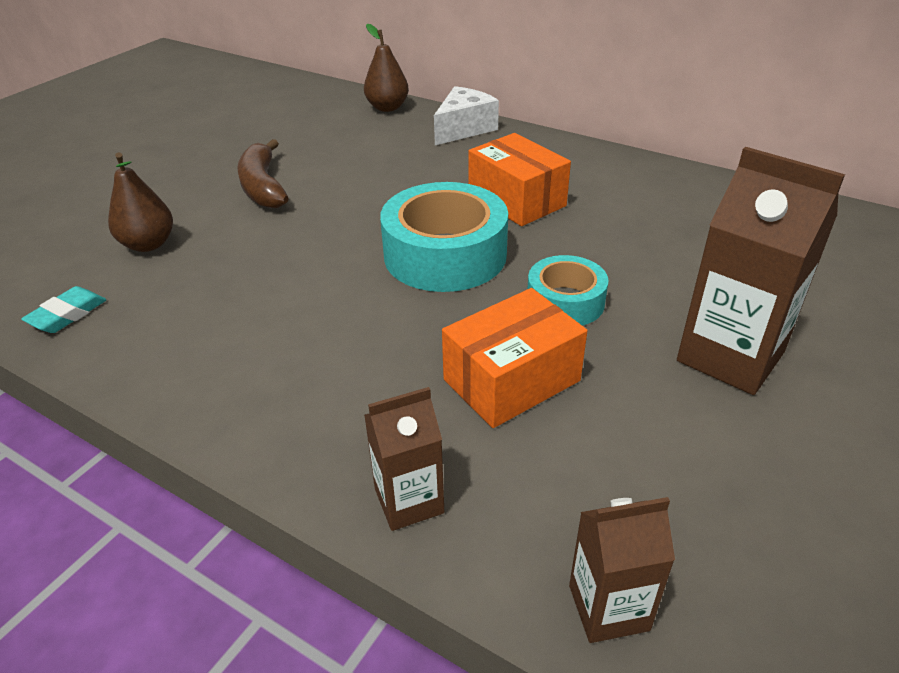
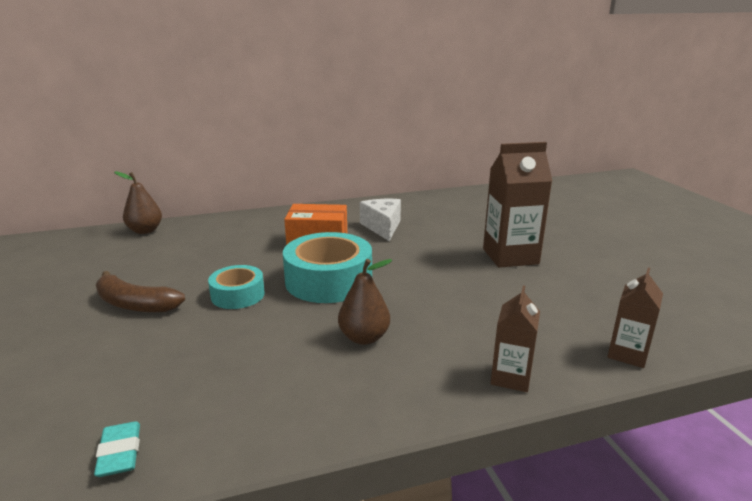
camera: 50 degrees left, 15 degrees down
brown pear [108,152,173,252] -> brown pear moved to [338,259,392,345]
white cheese [434,86,499,145] -> white cheese moved to [360,199,401,241]
orange box [442,288,587,428] -> none
turquoise tape [527,255,608,326] -> turquoise tape moved to [208,265,265,309]

